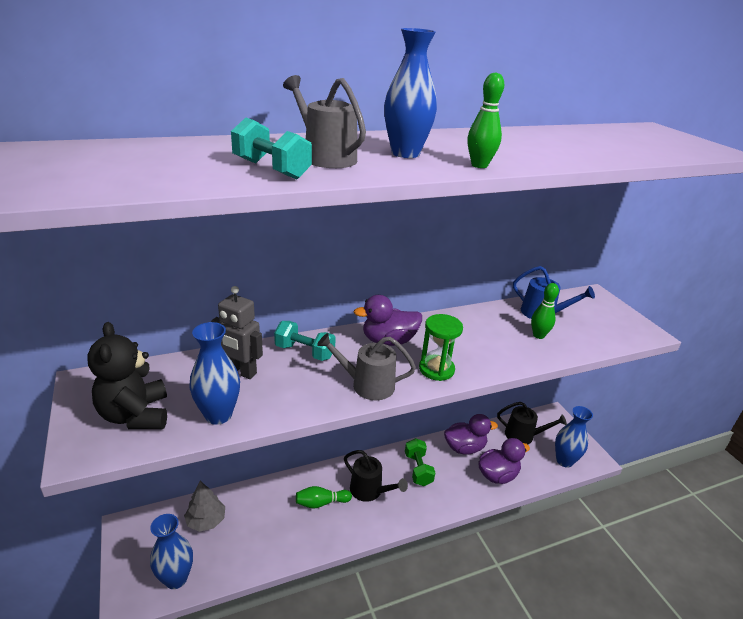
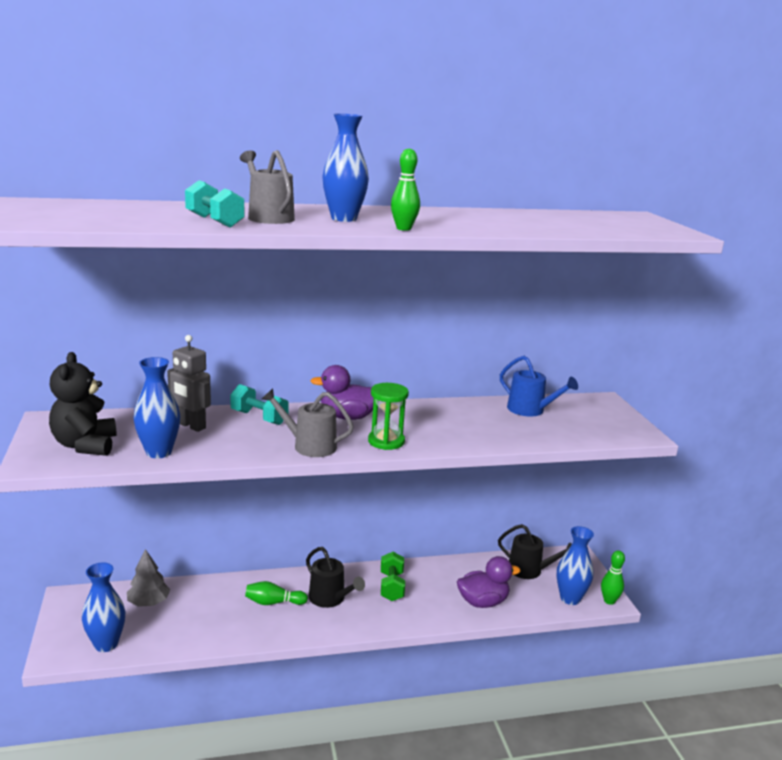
camera: 10 degrees right, 10 degrees down
purple duck [444,414,498,455] -> none
green bowling pin [531,283,559,339] -> green bowling pin moved to [601,550,625,605]

